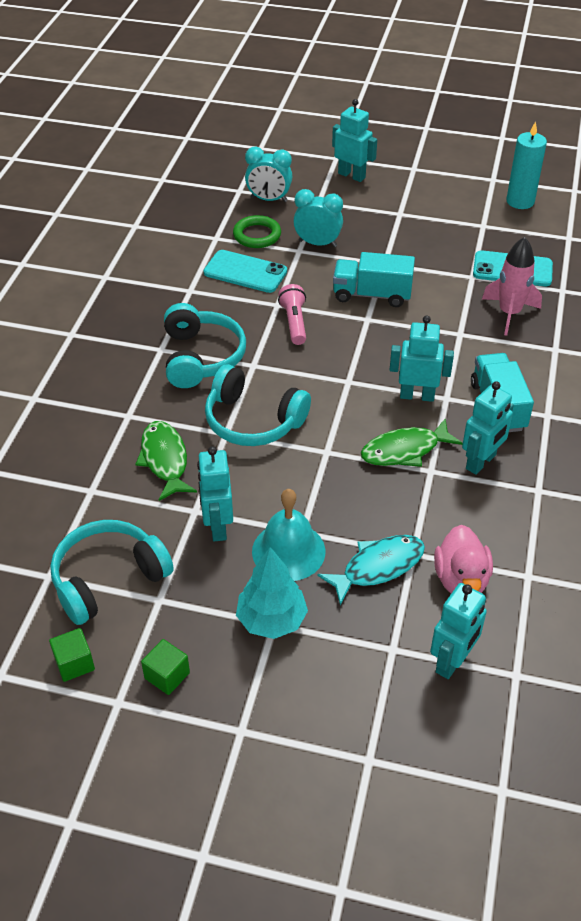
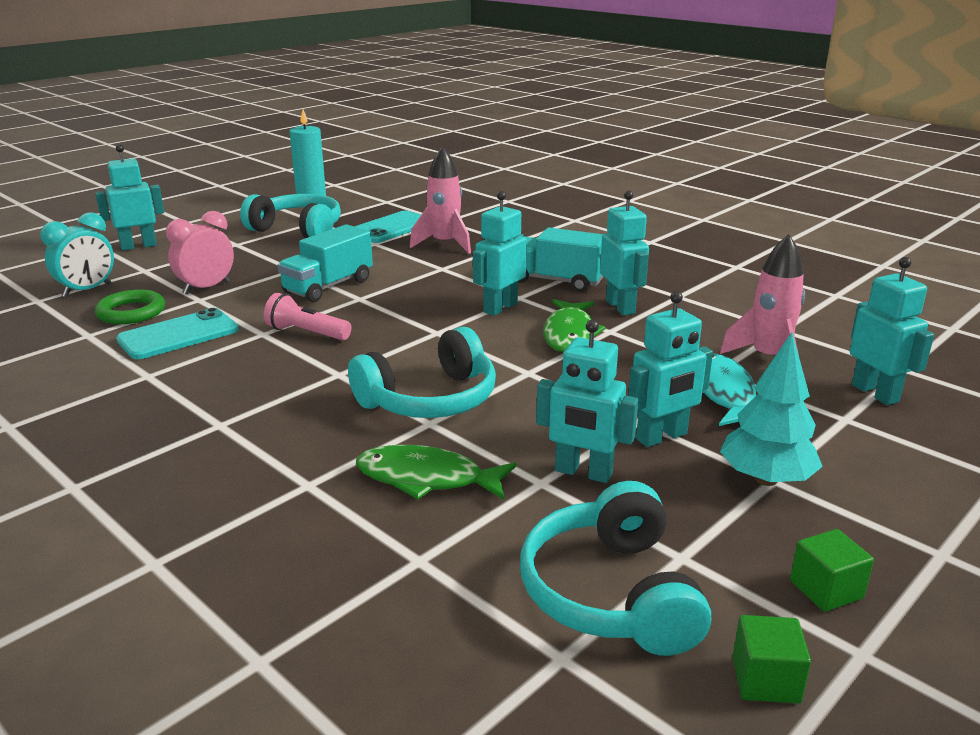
camera: 60 degrees left, 20 degrees down
turquoise headphones [164,303,246,388] -> turquoise headphones moved to [240,194,341,238]
turquoise bell [252,489,325,581] -> turquoise robot [628,291,713,447]
turquoise clock [293,189,343,247] -> pink clock [166,211,234,295]
pink duck [434,525,493,593] -> pink rocket [720,234,805,355]

